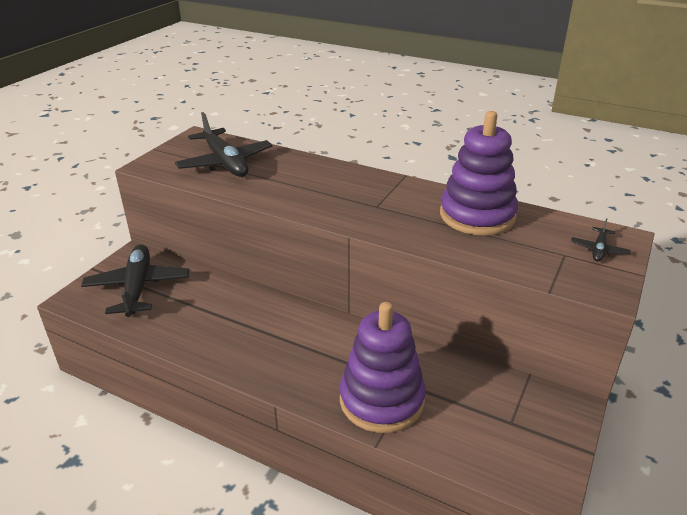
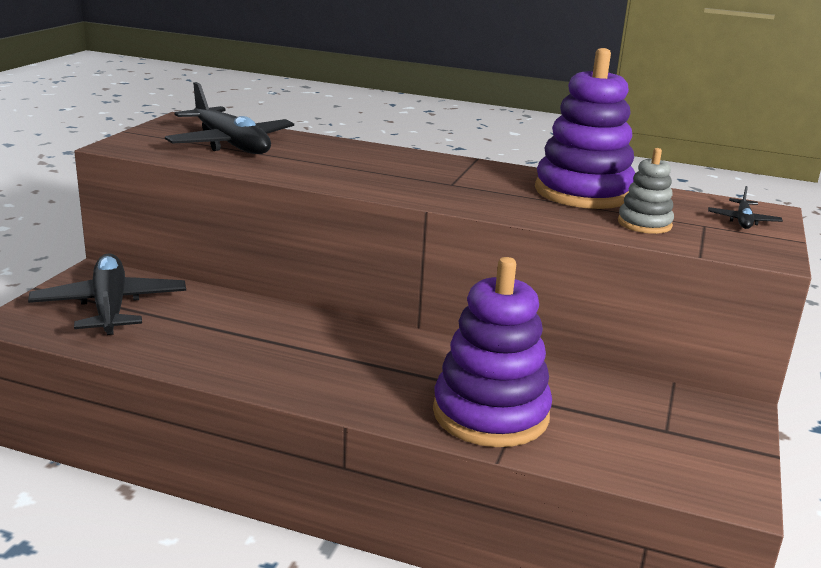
camera: 10 degrees left, 10 degrees down
none -> grey stacking toy [618,148,674,234]

